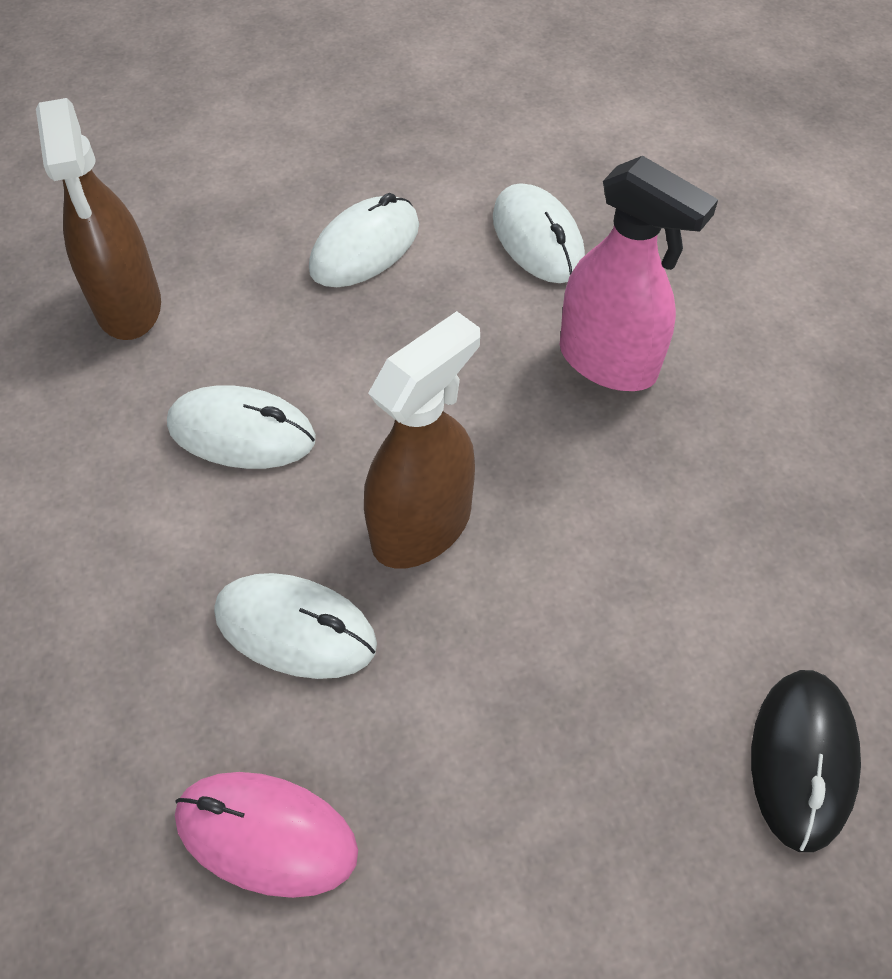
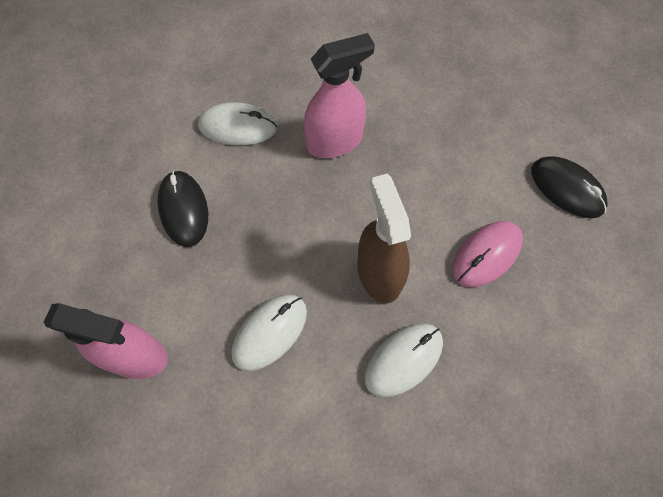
camera: 60 degrees left, 10 degrees up
brown spray bottle [36,98,161,340] -> pink spray bottle [44,303,168,379]
pink mouse [175,772,358,898] -> pink mouse moved to [452,221,523,287]
white mouse [309,193,419,287] -> black mouse [157,170,208,247]

